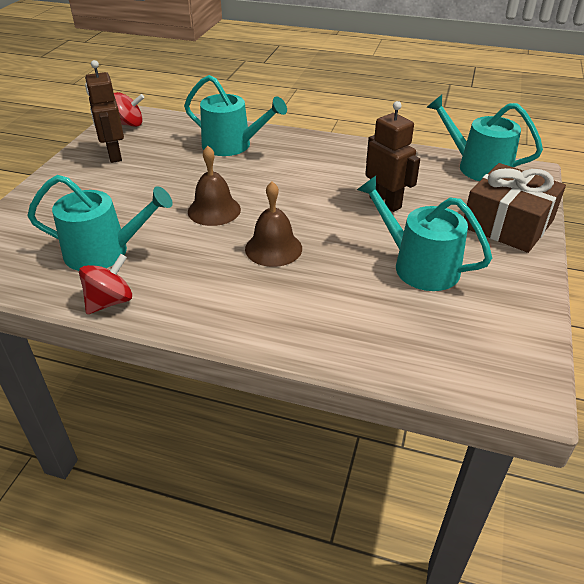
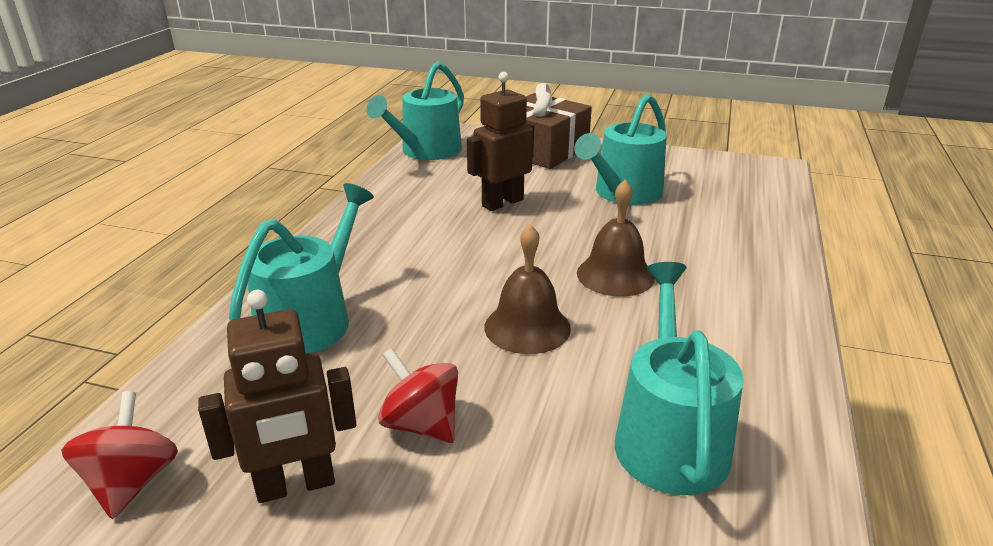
camera: 90 degrees left, 10 degrees down
red spinning top [79,254,132,314] -> red spinning top moved to [378,348,458,443]

